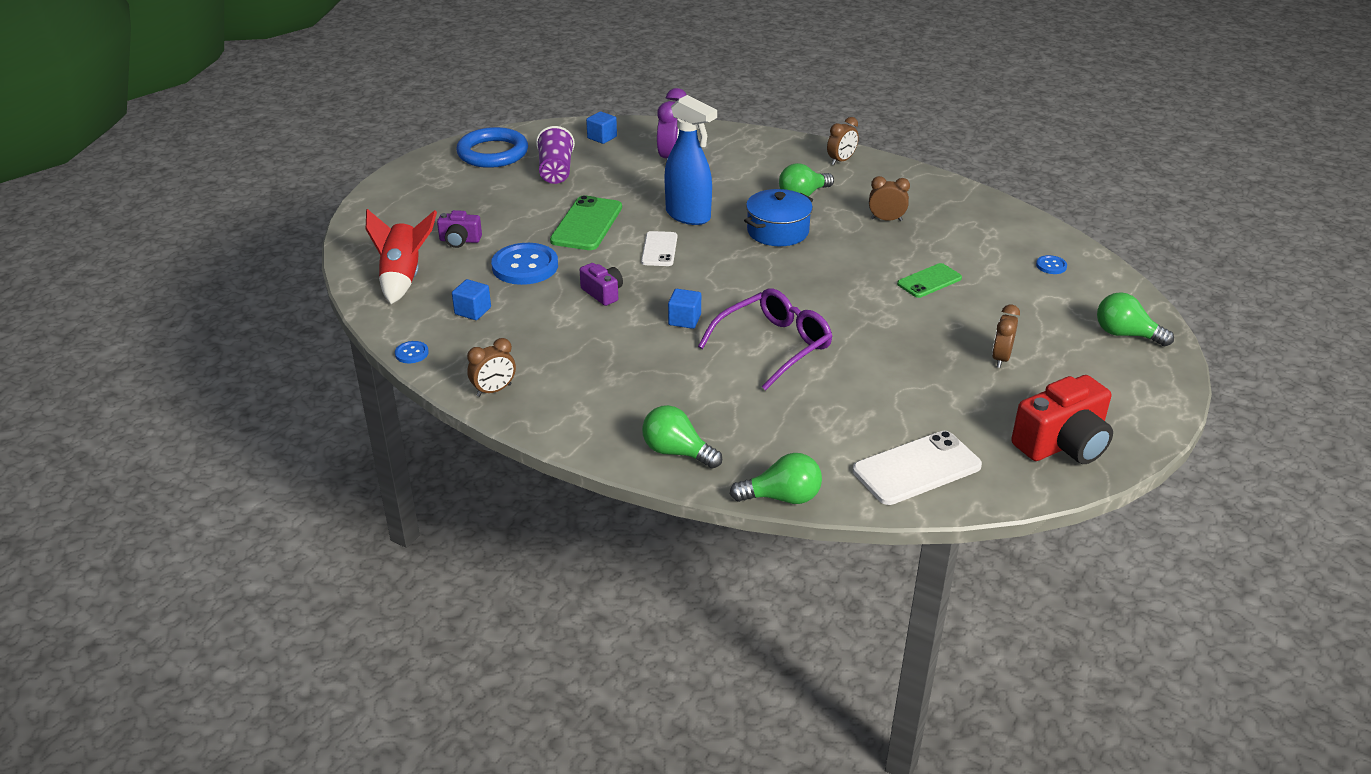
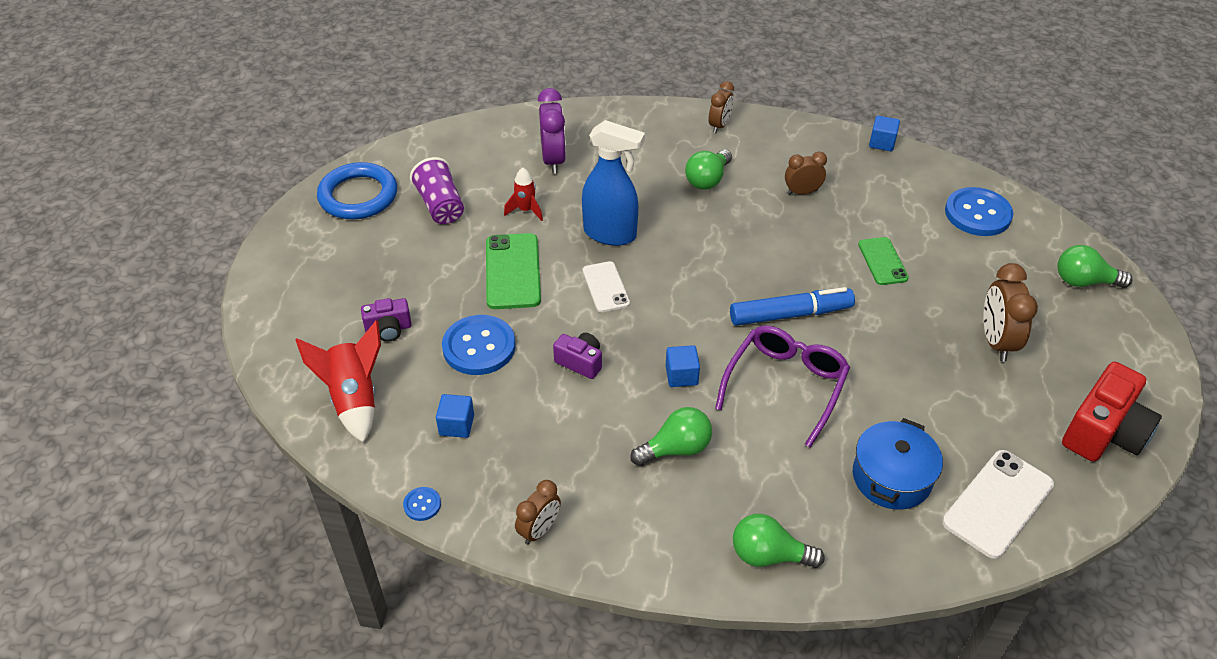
camera: 20 degrees left, 10 degrees up
blue cube [586,111,617,144] -> blue cube moved to [869,116,900,151]
green light bulb [730,453,822,504] -> green light bulb moved to [630,407,712,466]
blue pot [744,189,813,246] -> blue pot moved to [853,418,943,510]
green phone [897,263,962,298] -> green phone turned 45 degrees counterclockwise [858,237,909,285]
brown clock [992,305,1020,368] -> brown clock [983,263,1038,361], size x1.55
blue button [1036,255,1067,274] -> blue button [945,187,1013,236], size x2.21
none -> red rocket [504,168,543,221]
none -> blue marker [730,287,855,326]

